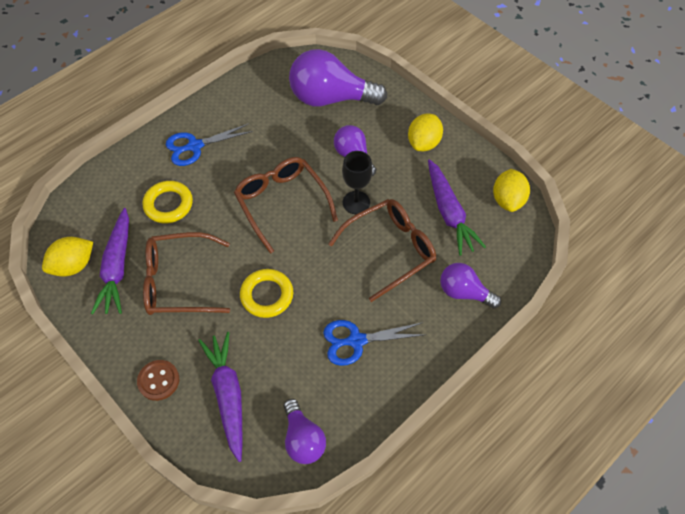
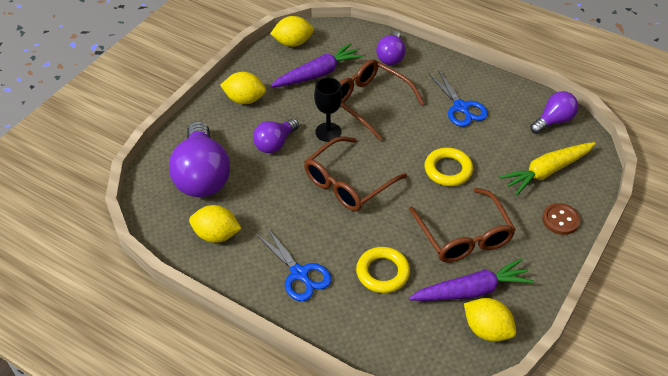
camera: 105 degrees left, 10 degrees down
purple carrot [198,332,242,462] -> yellow carrot [500,142,596,195]
none -> yellow lemon [189,205,242,243]

